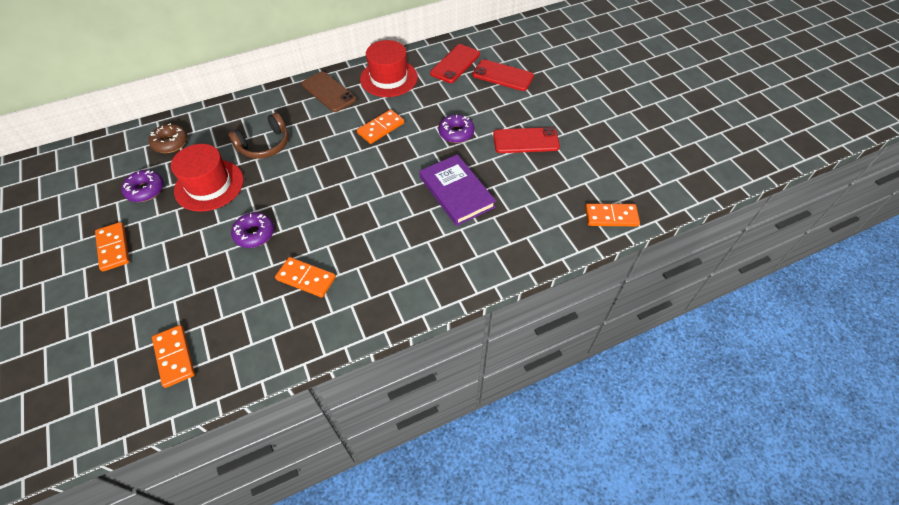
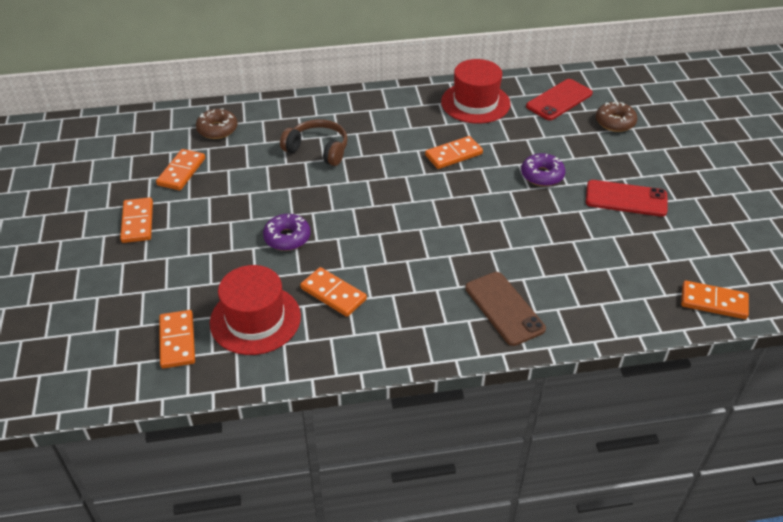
camera: 15 degrees right, 10 degrees down
purple donut [121,170,164,202] -> orange domino [156,149,205,190]
red hat [171,144,244,212] -> red hat moved to [210,265,301,355]
brown headphones [228,113,289,159] -> brown headphones turned 135 degrees counterclockwise [280,119,348,166]
brown phone [302,71,356,112] -> brown phone moved to [465,272,546,346]
purple book [419,154,496,226] -> none
red phone [472,59,534,91] -> brown donut [596,102,637,132]

